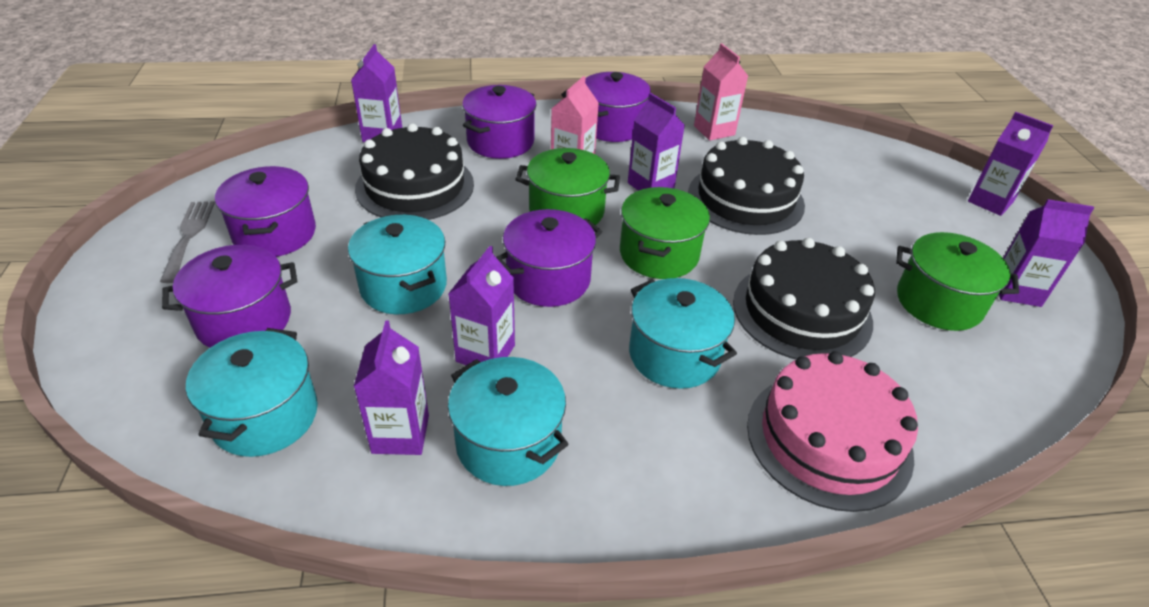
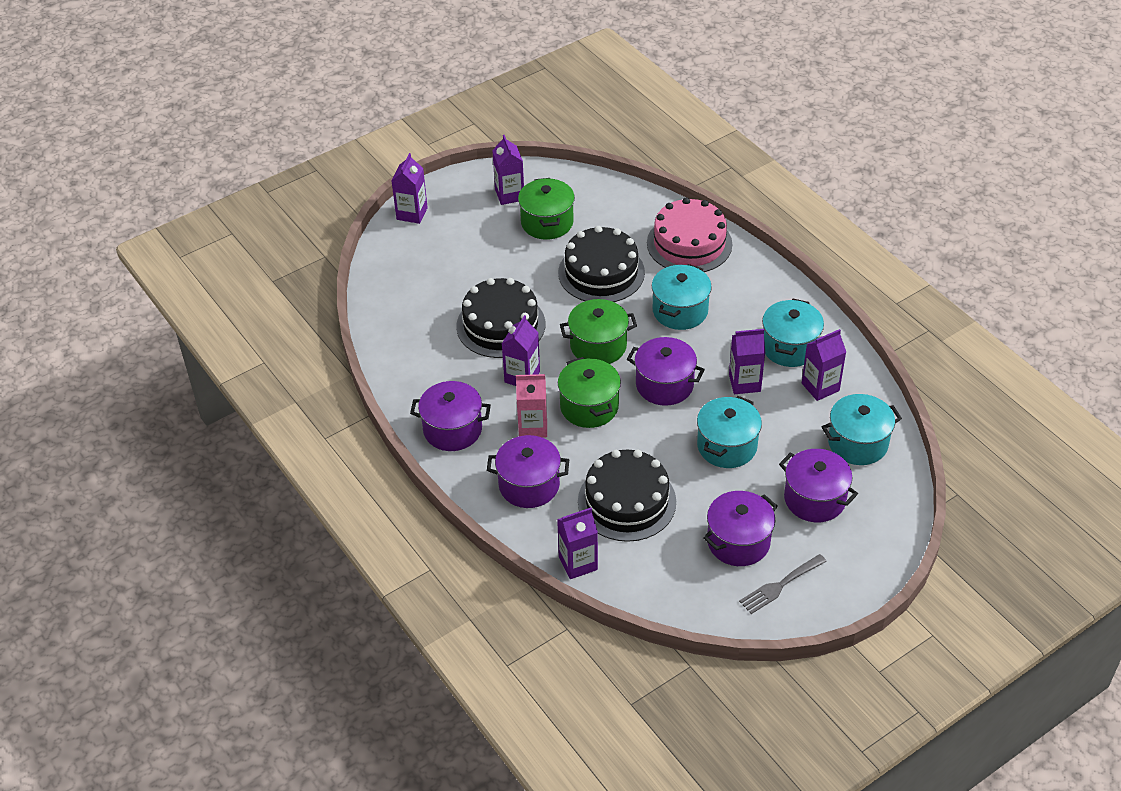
camera: 115 degrees left, 5 degrees up
pink carton [694,43,748,141] -> none

